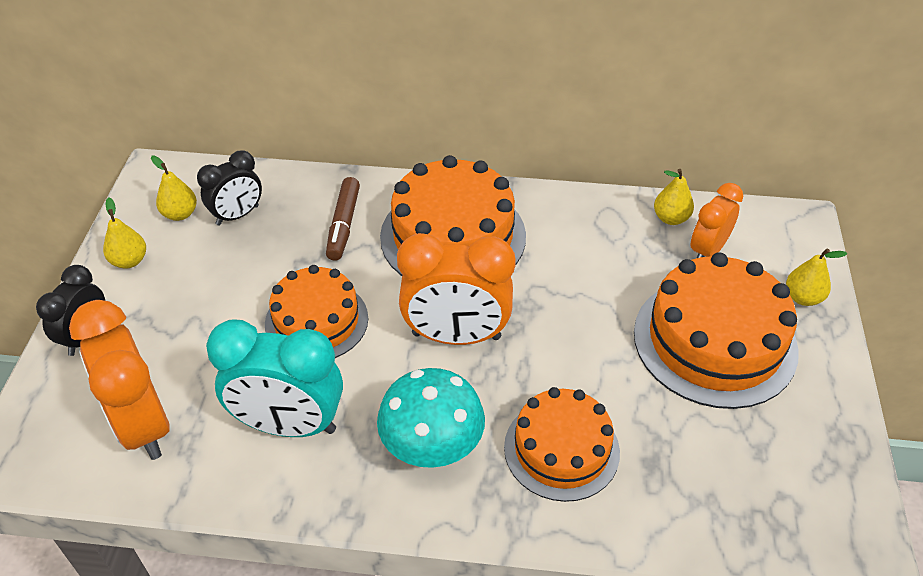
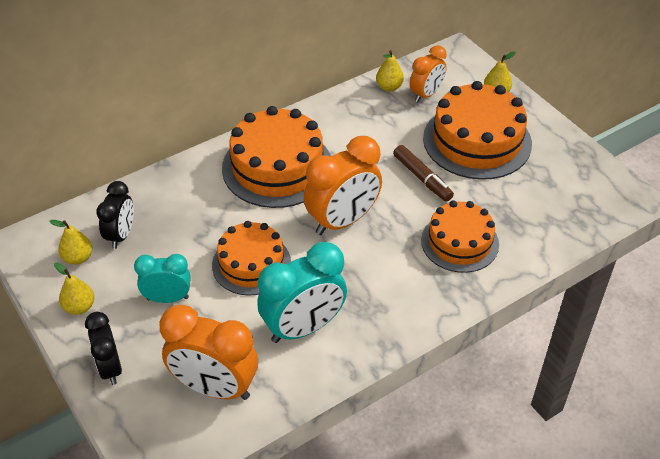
camera: 40 degrees left, 0 degrees up
brown marker [326,177,360,261] -> brown marker moved to [393,145,454,201]
turquoise mushroom [377,368,485,468] -> none
orange clock [690,183,743,258] -> orange clock turned 135 degrees counterclockwise [410,45,447,102]
none -> turquoise clock [134,254,191,303]

